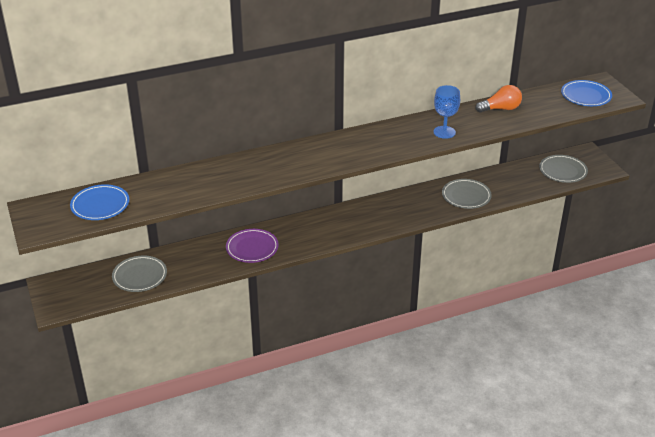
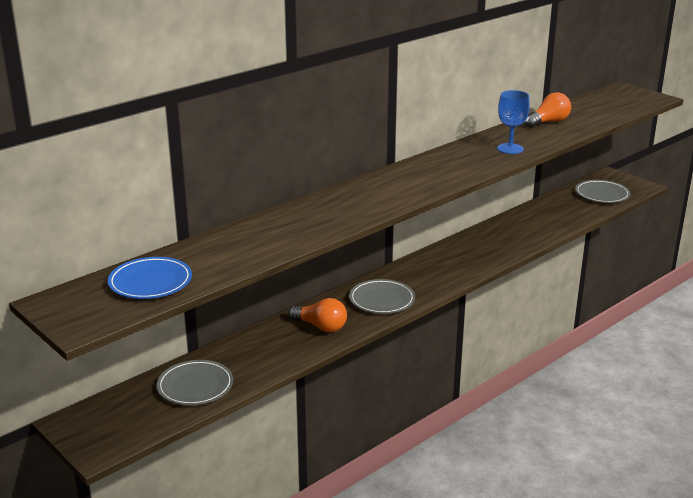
camera: 20 degrees left, 10 degrees down
purple plate [226,229,279,263] -> orange light bulb [288,298,347,332]
grey plate [442,179,492,209] -> grey plate moved to [349,279,415,314]
blue plate [561,80,612,106] -> none

